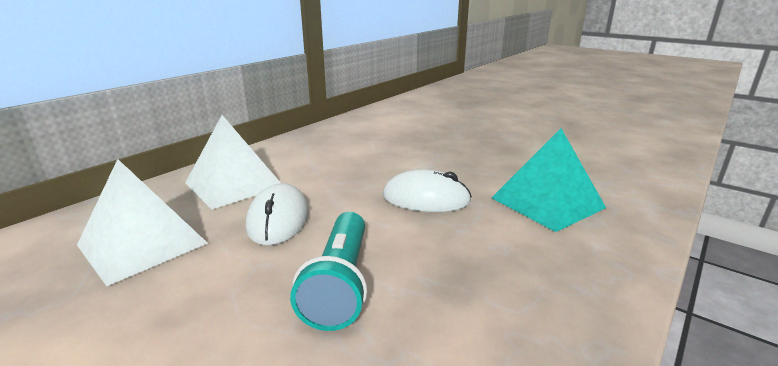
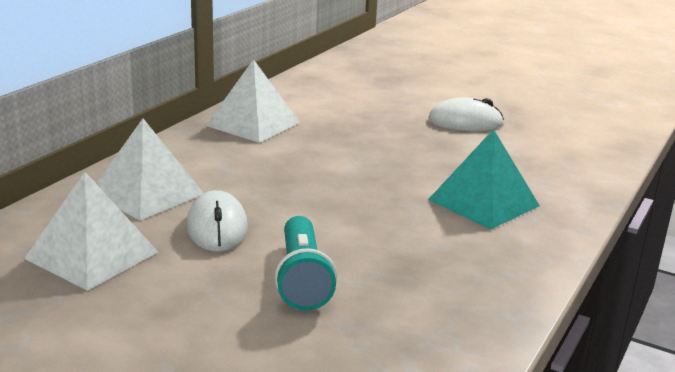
camera: 10 degrees left, 0 degrees up
white mouse [383,169,472,212] -> white mouse moved to [428,97,504,131]
none -> white pyramid [206,59,300,143]

